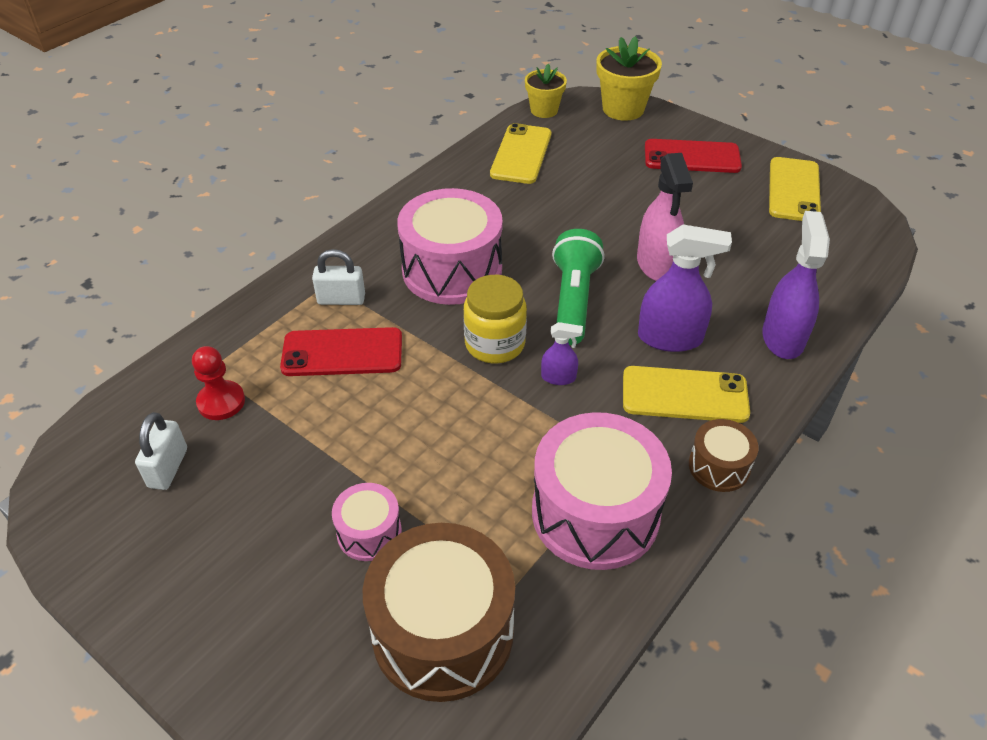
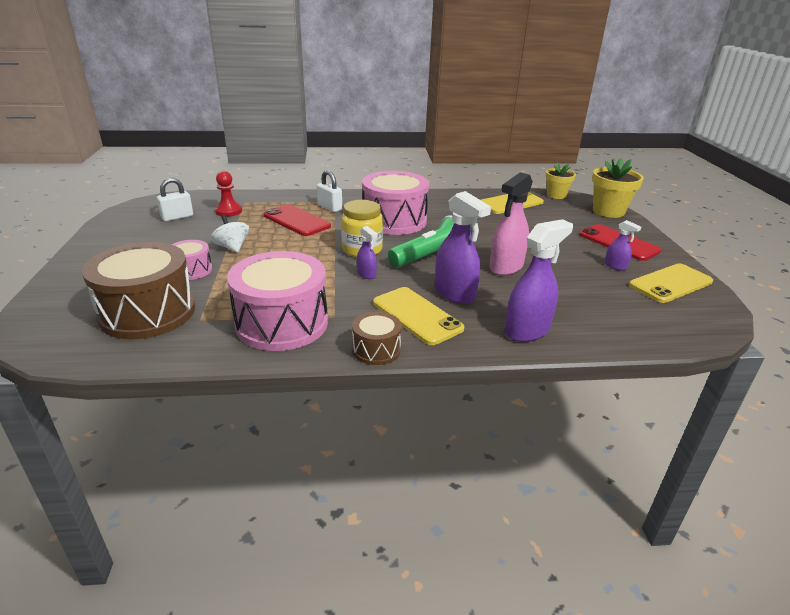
camera: 45 degrees right, 15 degrees down
none -> white spinning top [211,215,249,253]
none -> purple spray bottle [605,220,641,271]

